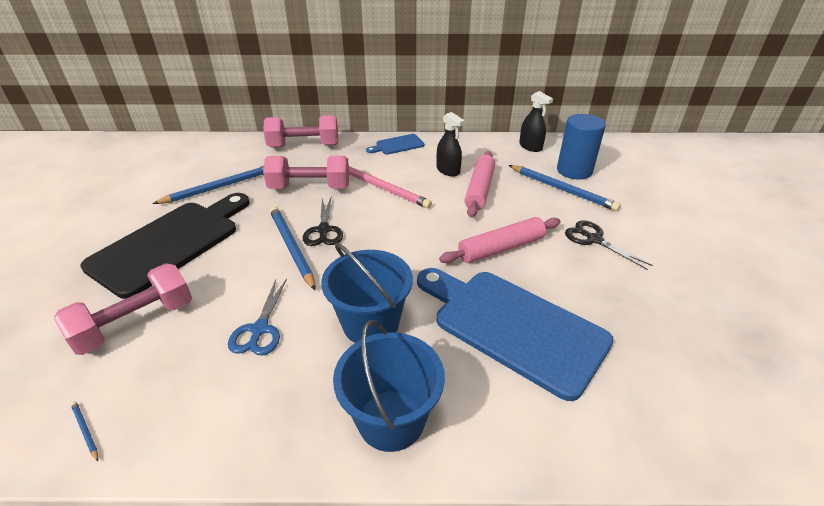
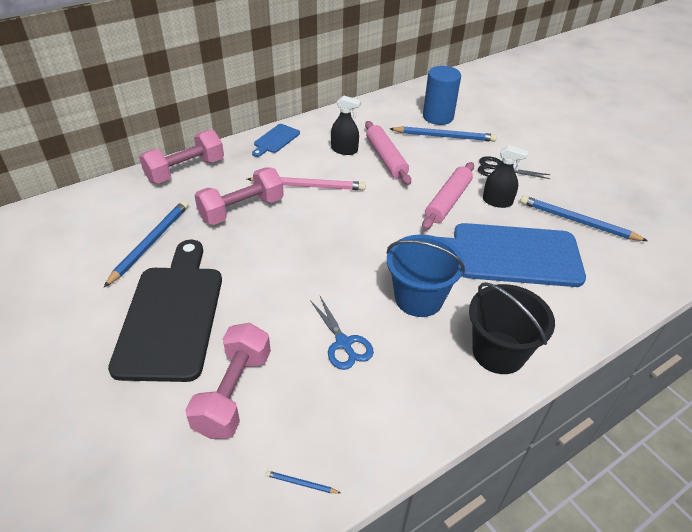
camera: 35 degrees left, 5 degrees up
blue pencil [270,206,316,290] -> blue pencil moved to [520,195,648,241]
black scissors [303,198,343,246] -> none
blue bucket [333,320,445,452] -> black bucket [469,282,555,374]
black spray bottle [519,91,553,152] -> black spray bottle moved to [483,145,528,208]

